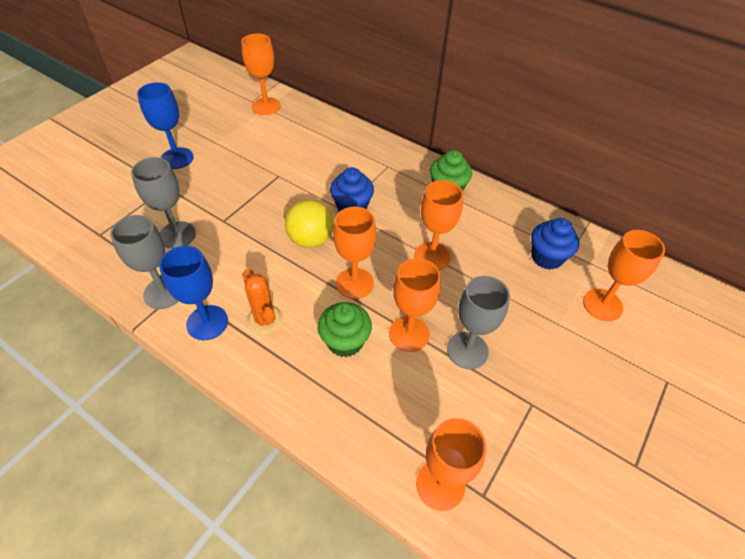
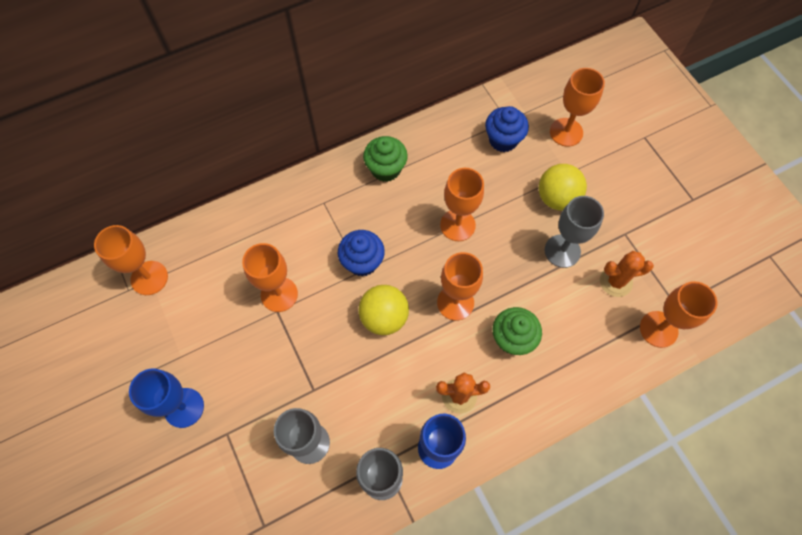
camera: 60 degrees left, 15 degrees up
orange goblet [389,258,441,352] -> orange goblet moved to [242,243,298,312]
none -> yellow ball [539,164,587,211]
none -> orange cactus [600,251,654,297]

